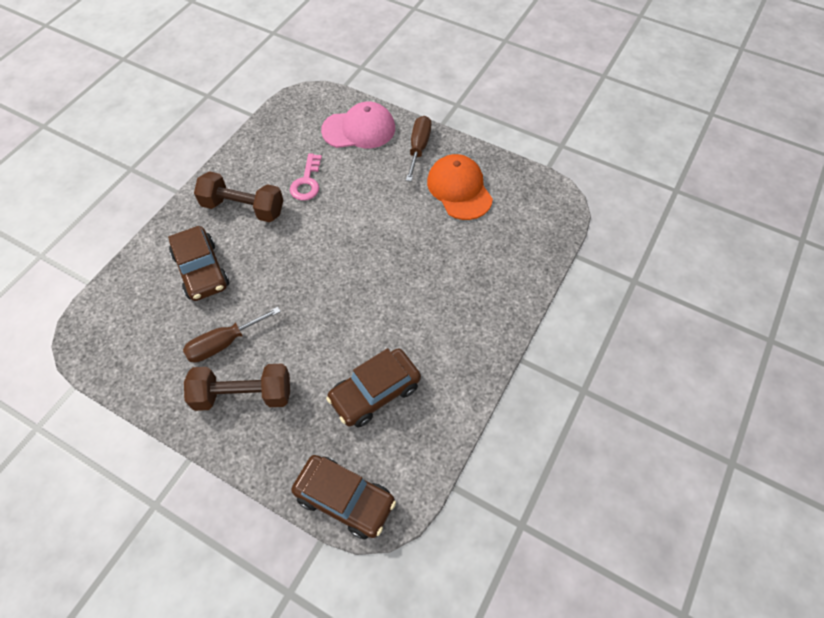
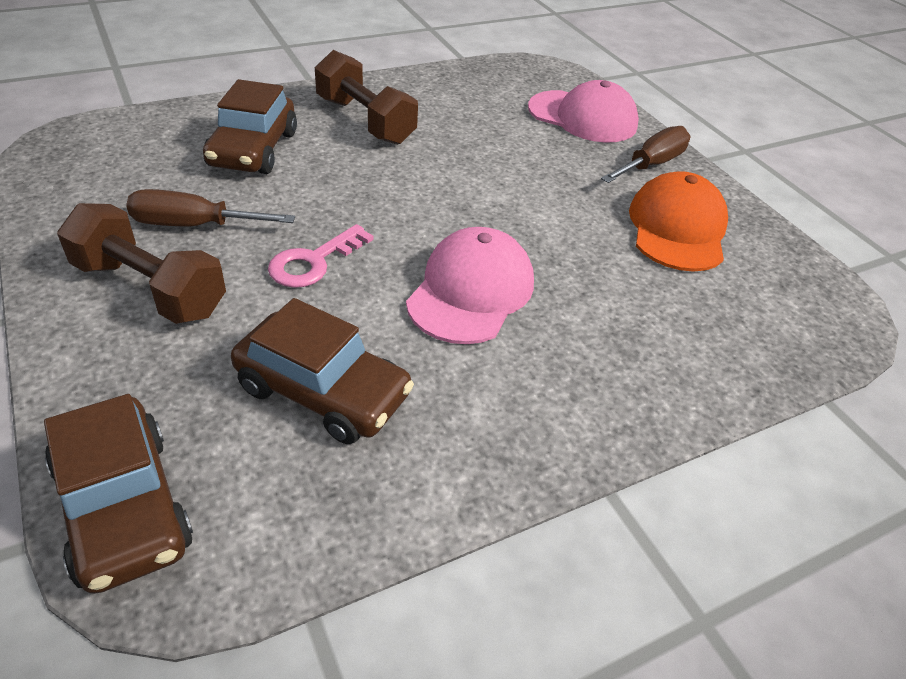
camera: 30 degrees right, 15 degrees down
pink key [290,153,322,201] -> pink key moved to [268,224,374,288]
brown car [326,348,421,428] -> brown car turned 150 degrees counterclockwise [231,298,414,444]
none -> pink cap [406,227,534,344]

